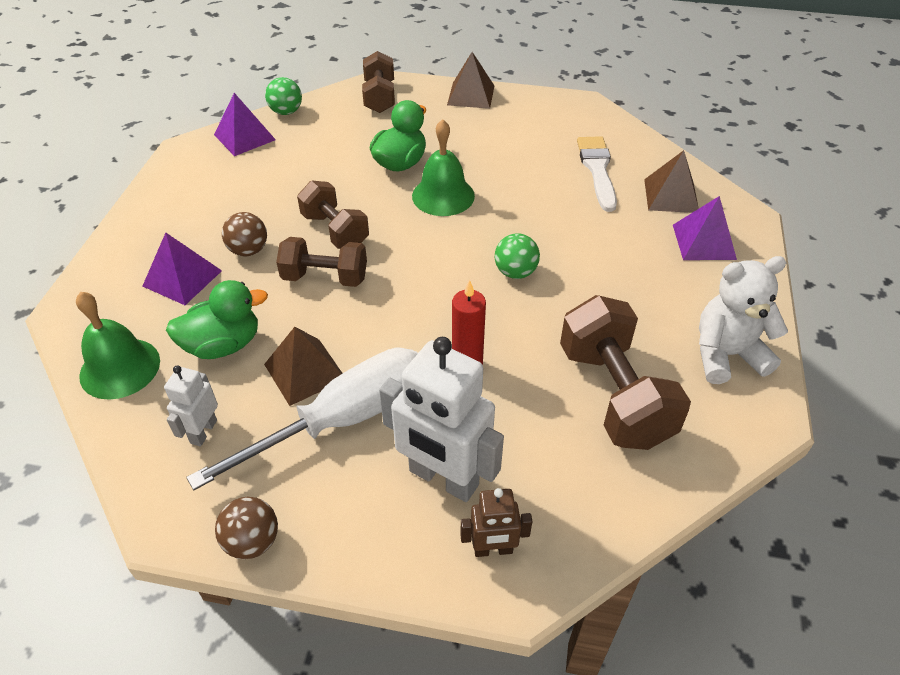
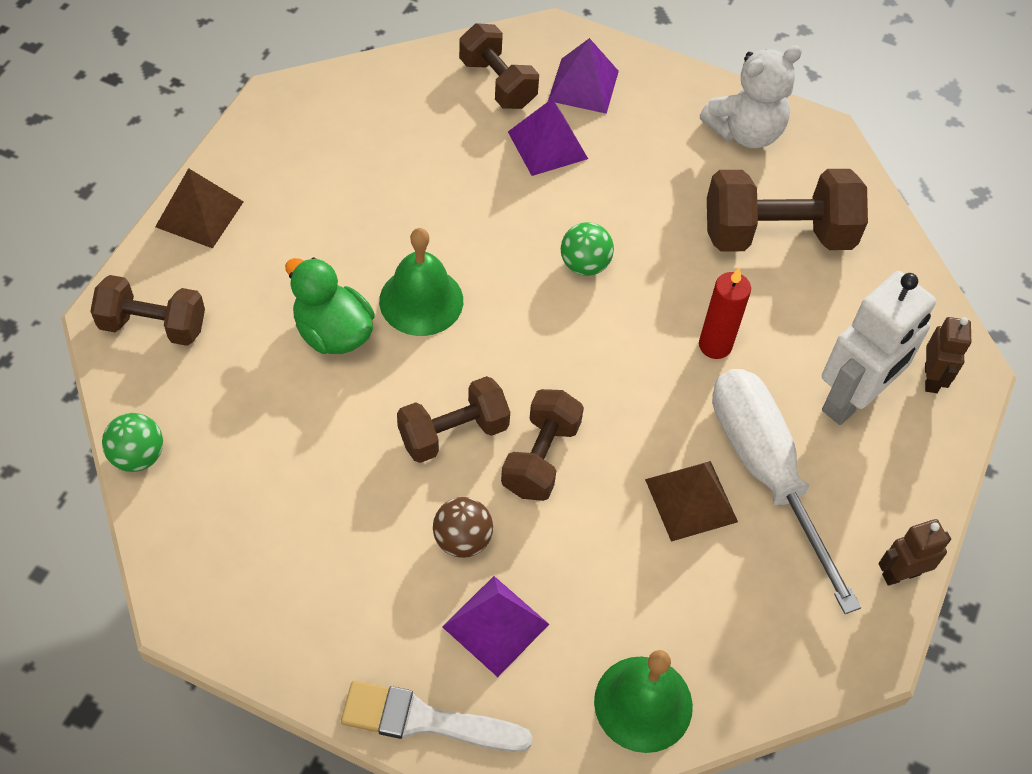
camera: 80 degrees left, 10 degrees up
white robot [164,365,218,446] -> none
green duck [166,280,268,359] -> none
purple pyramid [214,93,276,156] -> purple pyramid moved to [508,99,588,176]
brown ball [215,497,278,559] -> brown robot [878,519,951,586]
white brush [577,136,617,212] -> white brush moved to [341,681,532,752]
brown pyramid [644,150,699,213] -> brown dumbbell [459,23,539,109]
white teddy bear [699,256,788,384] -> white teddy bear turned 120 degrees counterclockwise [700,45,802,148]

